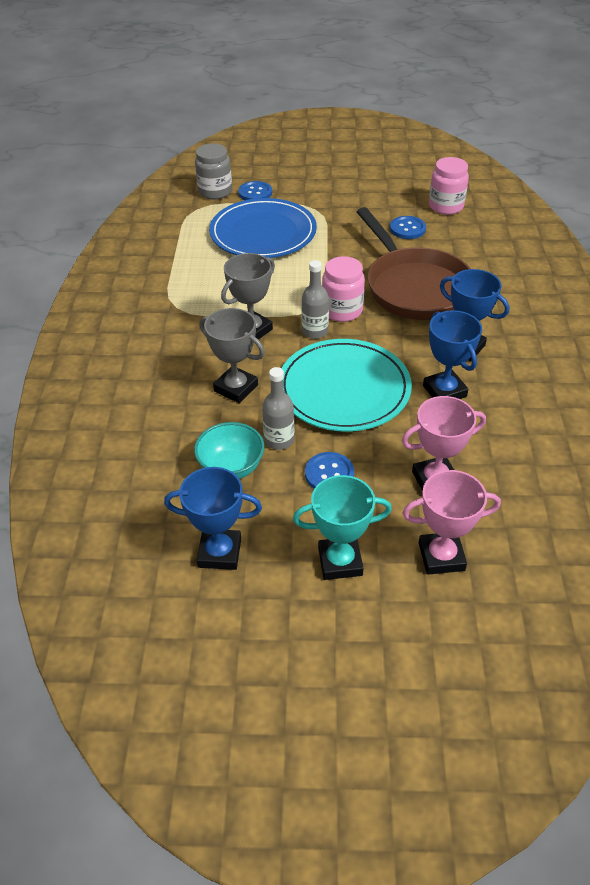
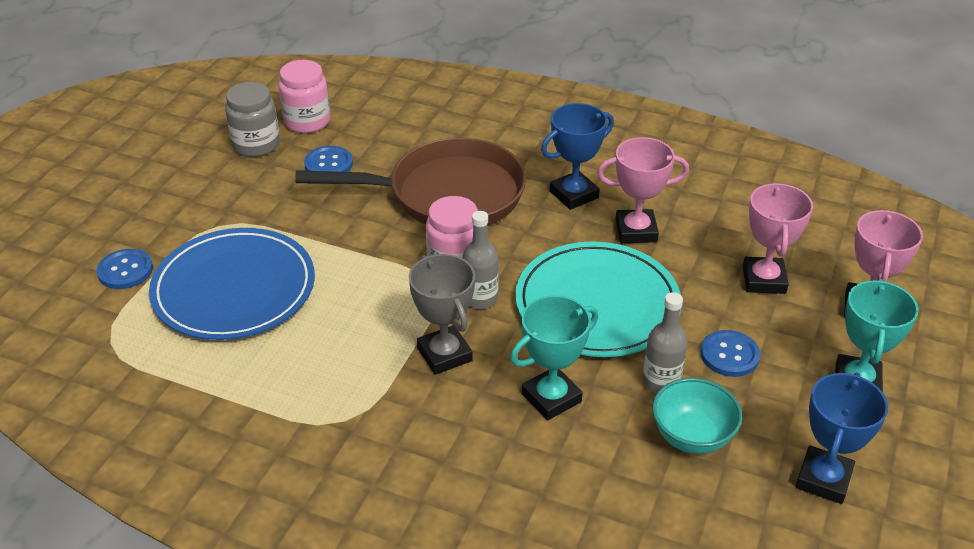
camera: 70 degrees left, 5 degrees down
grey jar [195,143,232,200] -> grey jar moved to [225,82,280,157]
grey trophy [200,308,265,403] -> turquoise trophy [510,295,598,420]
blue trophy [423,310,482,399] -> pink trophy [597,137,689,243]

